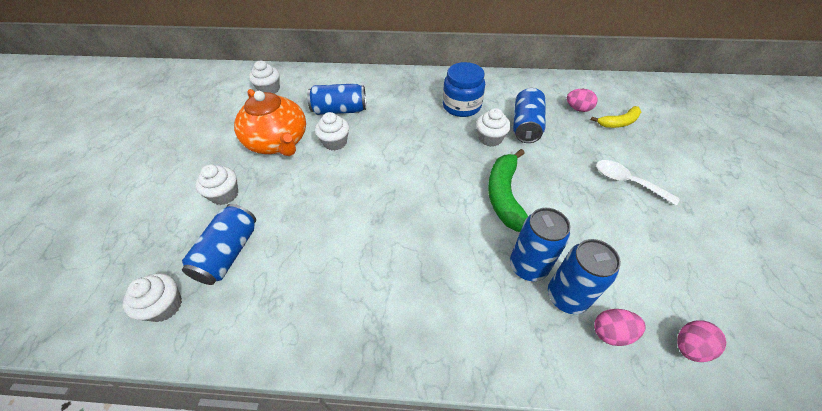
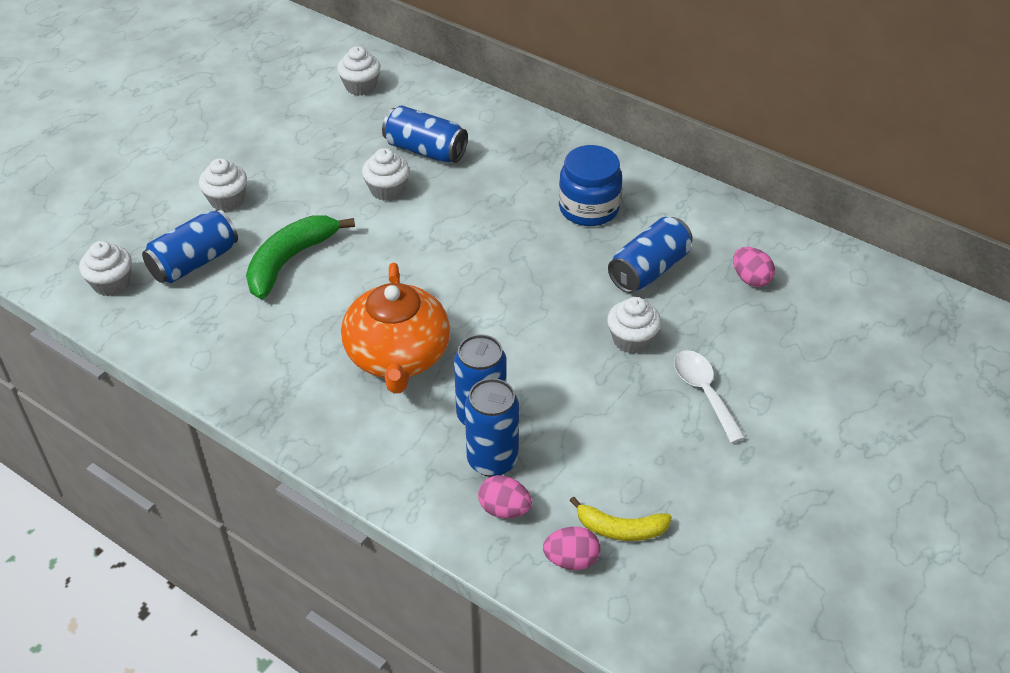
camera: 30 degrees right, 5 degrees down
orange teapot [234,89,306,156] -> orange teapot moved to [341,263,450,394]
white cupcake [476,108,511,147] -> white cupcake moved to [607,297,661,354]
green banana [488,149,528,232] -> green banana moved to [246,215,355,299]
yellow banana [591,106,641,128] -> yellow banana moved to [569,496,672,541]

